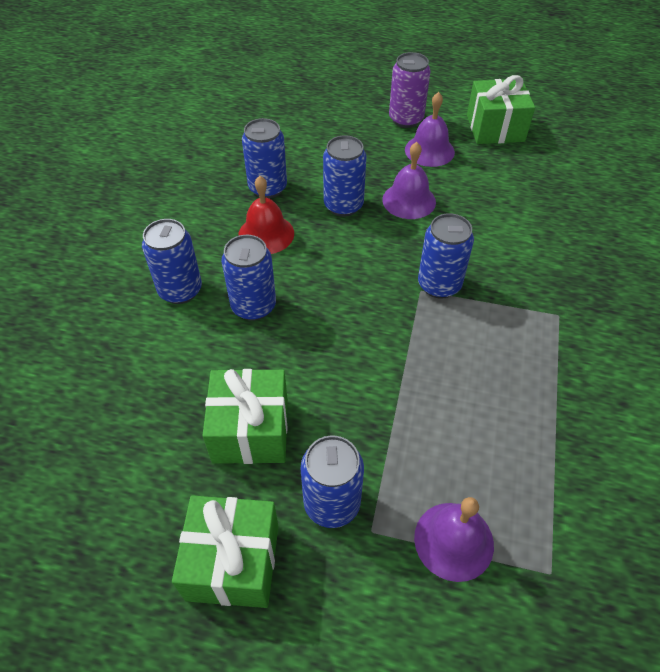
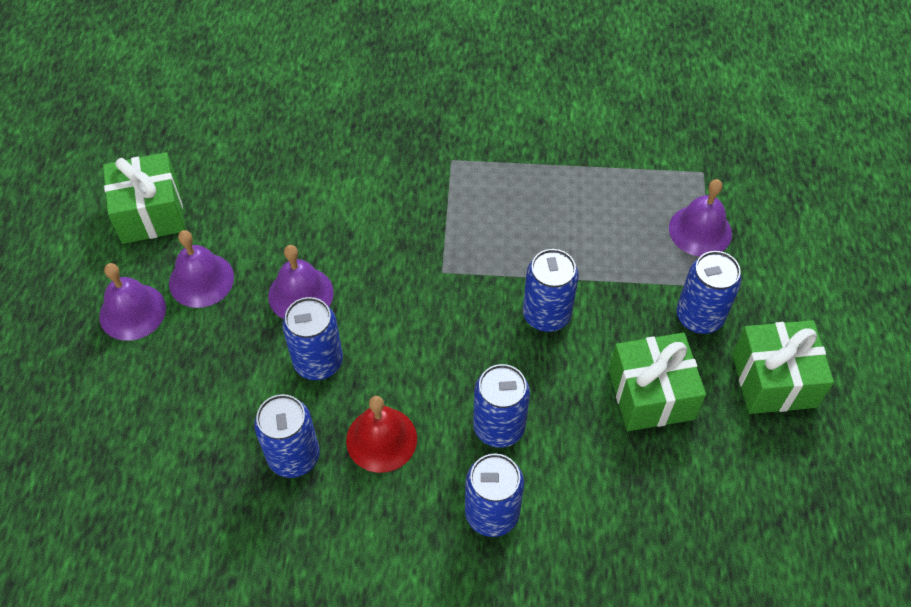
camera: 100 degrees left, 5 degrees up
purple can [389,52,431,128] -> purple bell [99,263,166,341]
blue can [418,213,474,299] -> blue can moved to [523,249,579,332]

